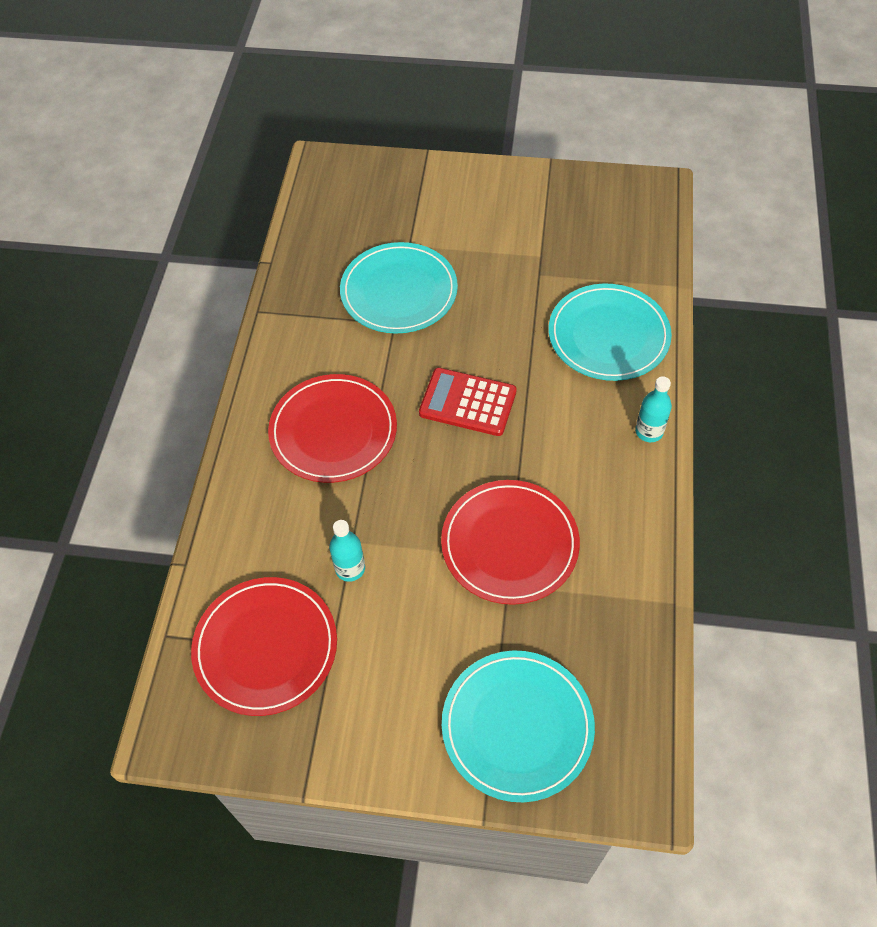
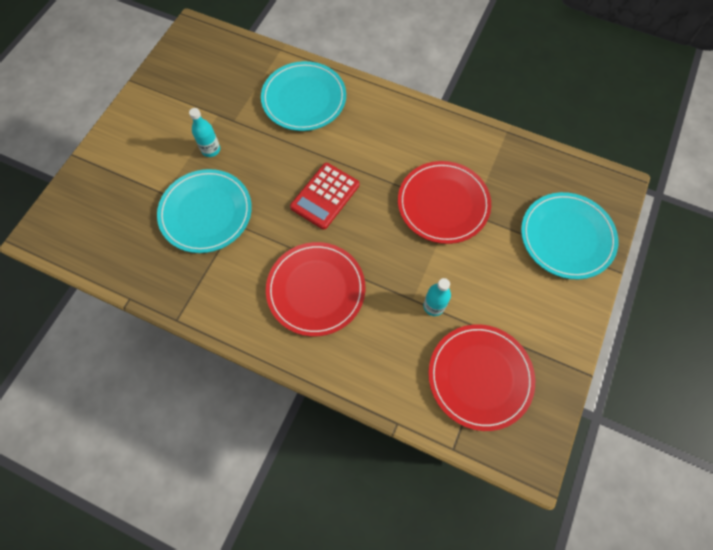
camera: 75 degrees left, 10 degrees up
turquoise bottle [635,376,672,442] -> turquoise bottle moved to [189,108,220,157]

